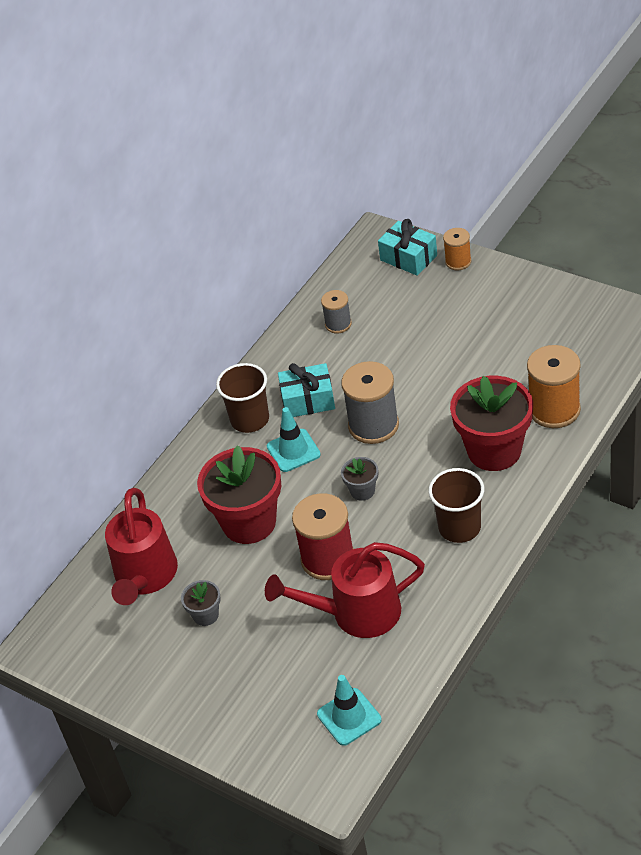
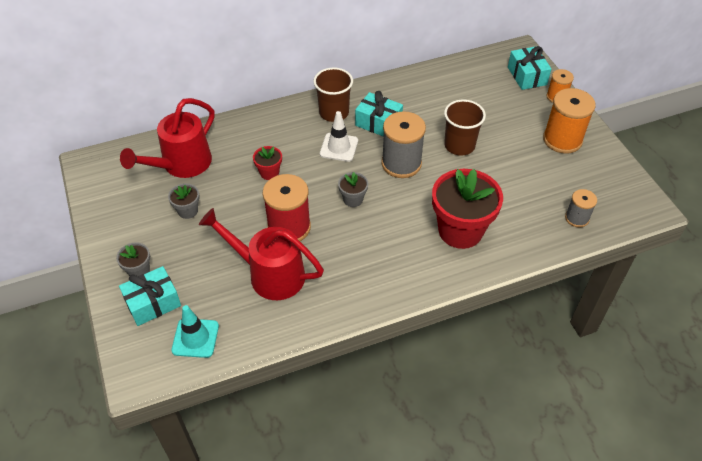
camera: 30 degrees right, 5 degrees up
red flower pot [197,445,281,544] -> red flower pot [253,146,282,180], size x0.46
turquoise traffic cone [267,407,321,472] -> white traffic cone [320,111,358,162]
grey spool [321,290,352,333] -> grey spool moved to [565,189,597,227]
brown cup [428,468,484,543] -> brown cup moved to [444,100,486,156]
orange spool [527,345,581,428] -> orange spool moved to [543,88,596,154]
none -> grey flower pot [116,242,150,276]
none -> turquoise gift [119,266,181,326]

